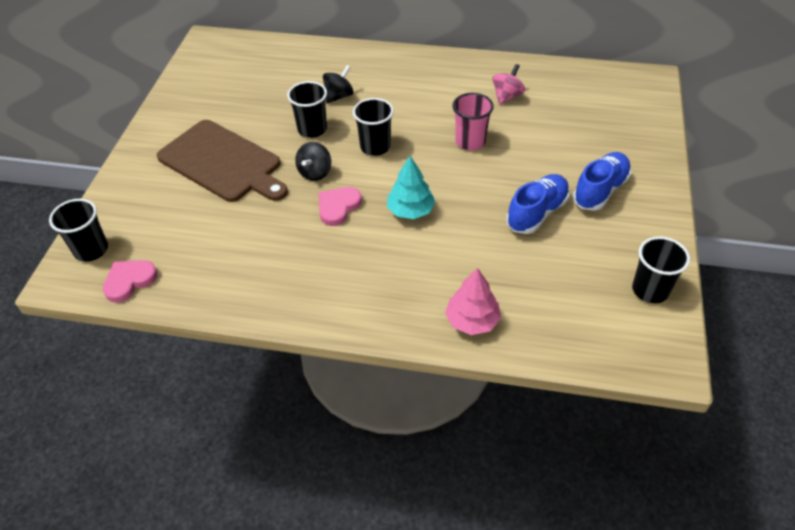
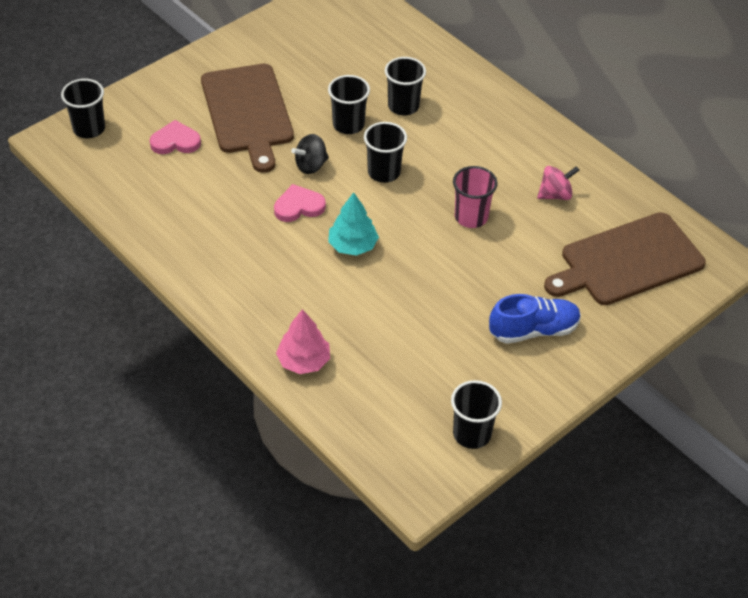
camera: 35 degrees right, 0 degrees up
pink heart [103,260,158,303] -> pink heart moved to [150,120,201,154]
black spinning top [323,65,354,104] -> black cup [385,57,426,116]
blue shoe [506,174,570,234] -> none
none -> brown cutting board [544,212,706,305]

